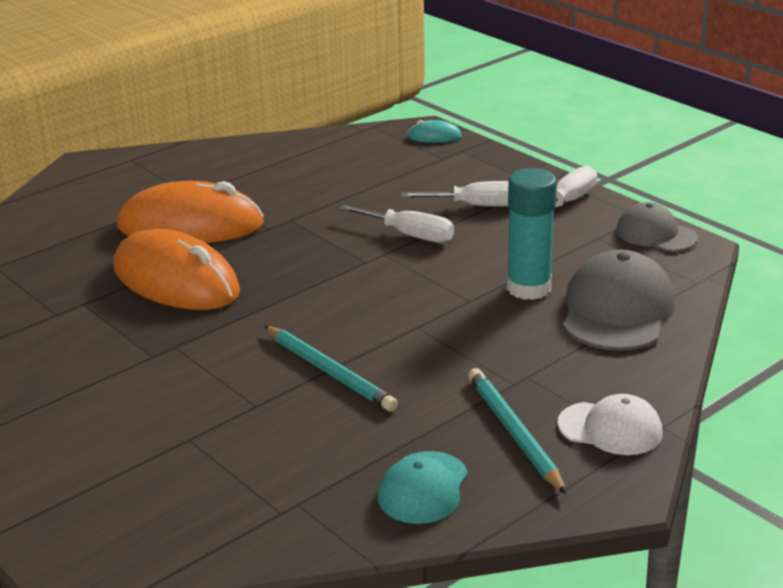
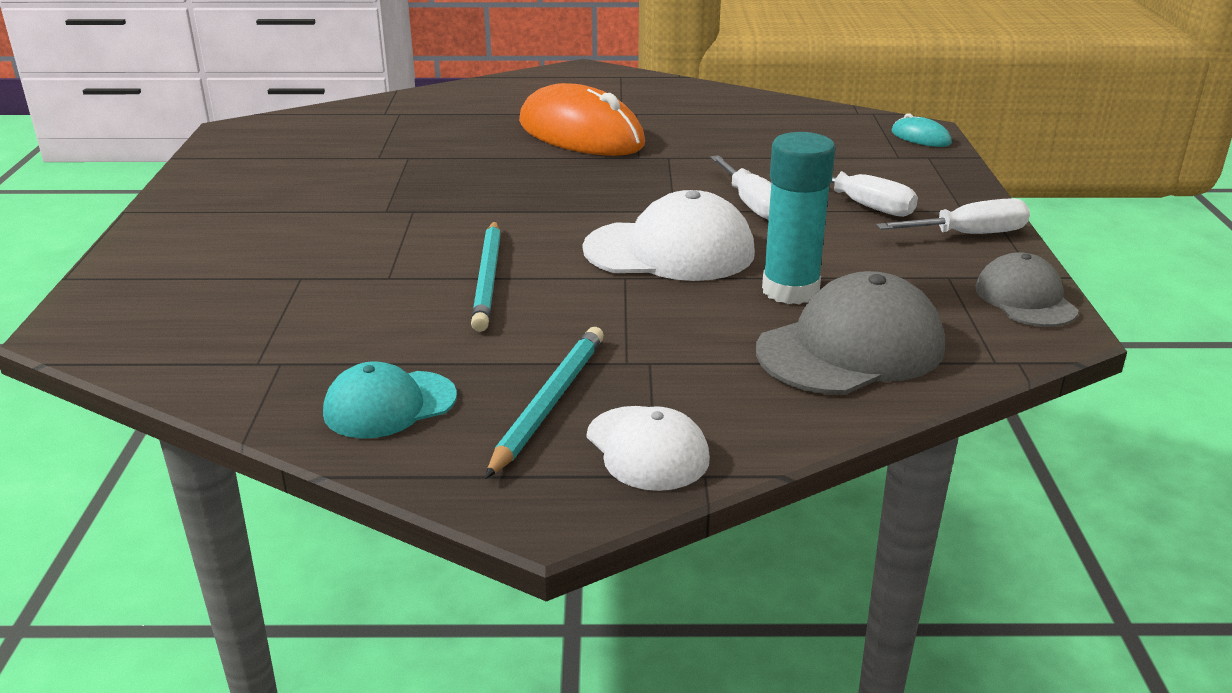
camera: 40 degrees right, 0 degrees up
orange mouse [113,229,240,310] -> none
none -> white cap [583,190,755,281]

